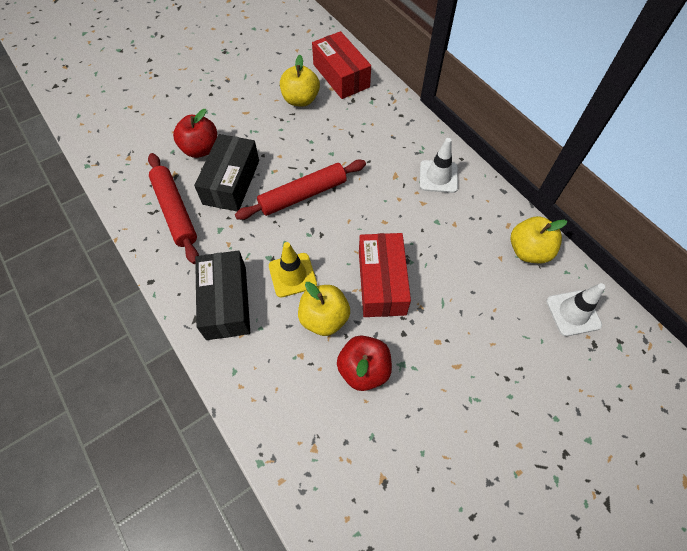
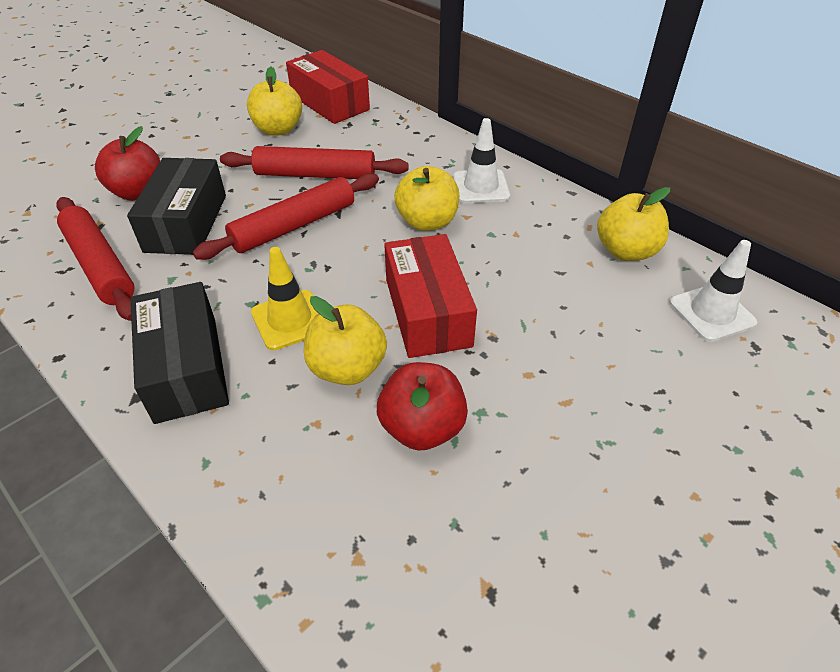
camera: 10 degrees left, 15 degrees down
none -> red rolling pin [220,146,409,179]
none -> yellow apple [395,166,459,231]

